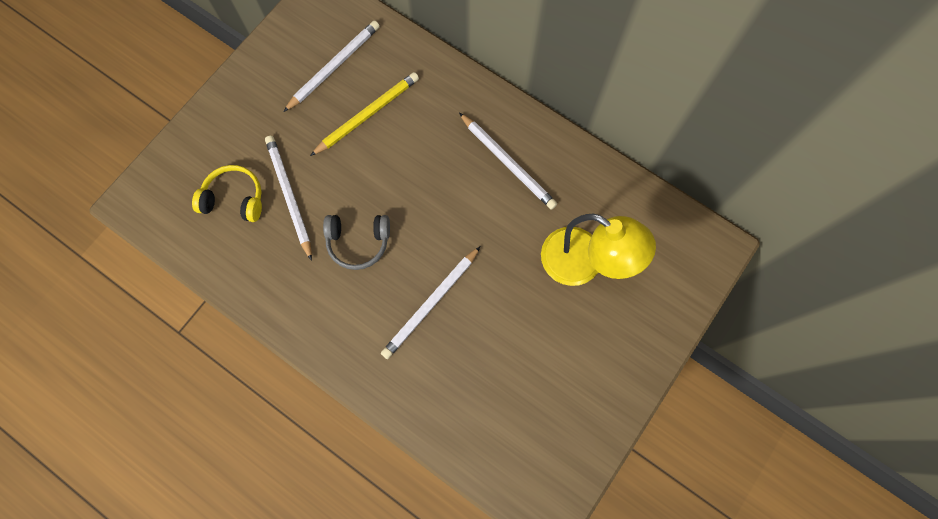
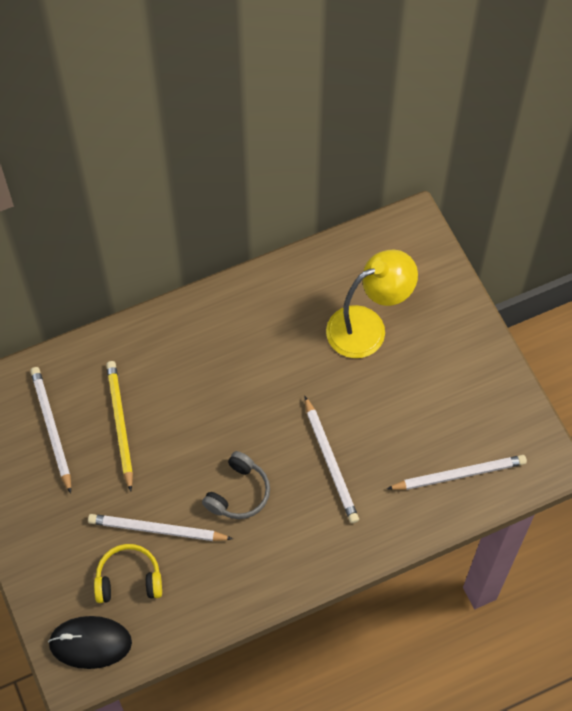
camera: 60 degrees left, 10 degrees down
yellow headphones [192,165,262,222] -> yellow headphones turned 45 degrees clockwise [94,544,162,603]
white pencil [459,113,557,210] -> white pencil moved to [387,455,527,490]
none -> black mouse [48,616,132,669]

